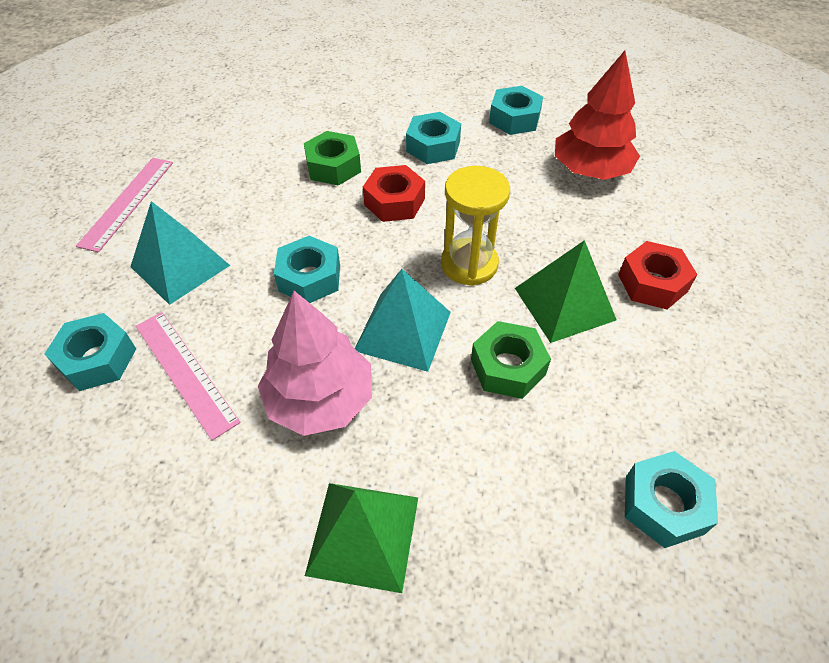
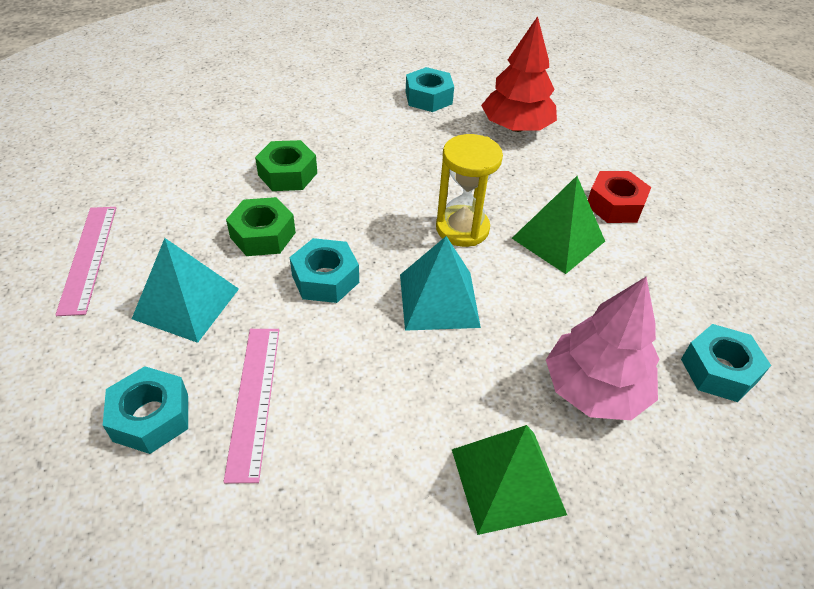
camera: 25 degrees left, 5 degrees down
pink ruler [136,312,240,441] -> pink ruler turned 60 degrees clockwise [223,329,279,483]
pink tree [258,291,372,436] -> pink tree moved to [546,277,659,420]
red nut [363,165,425,222] -> none
turquoise nut [406,112,461,164] -> none
green nut [471,321,551,399] -> green nut moved to [226,197,296,256]

